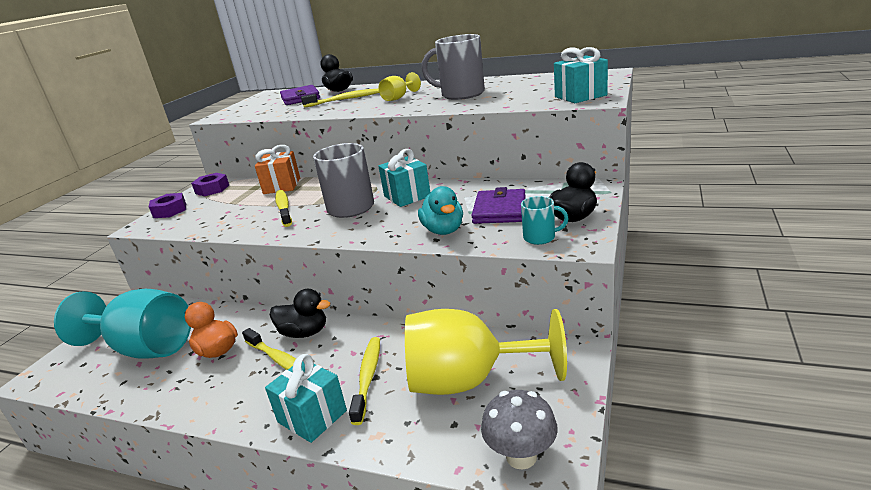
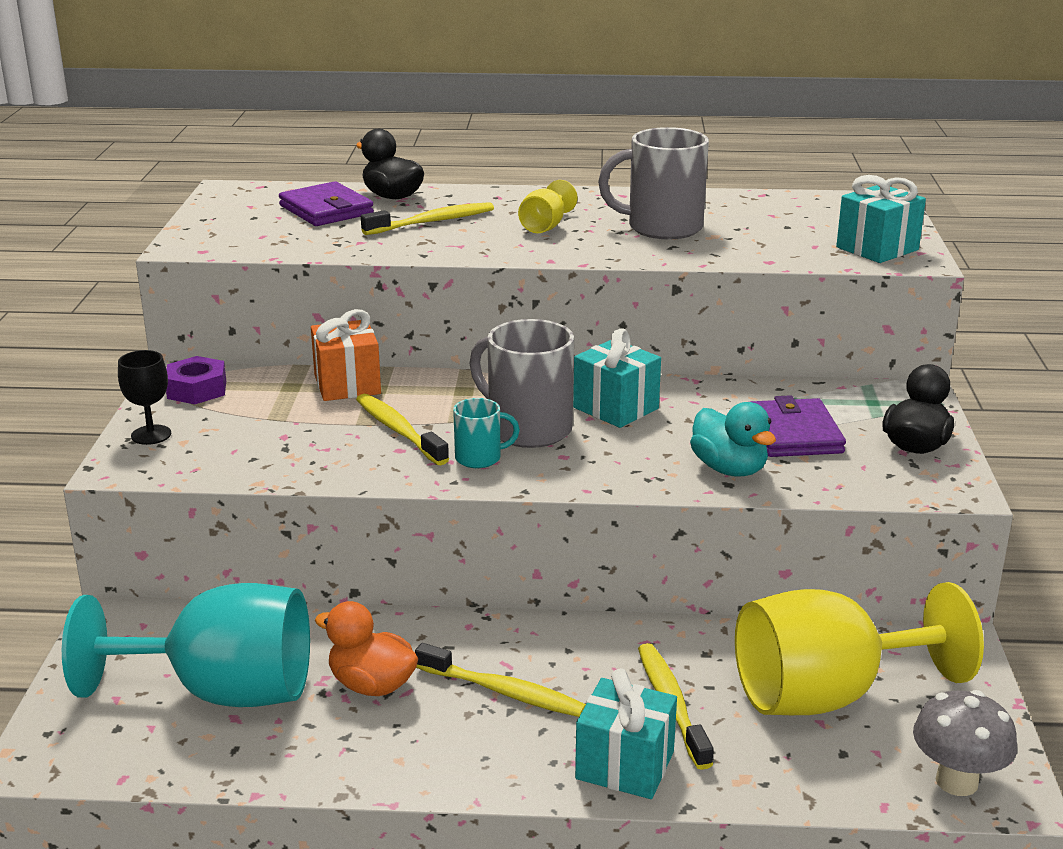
camera: 20 degrees left, 0 degrees up
purple nut [149,193,186,218] -> black goblet [118,350,171,445]
black duck [270,289,330,338] -> none
turquoise mug [521,196,569,245] -> turquoise mug moved to [453,398,520,468]

